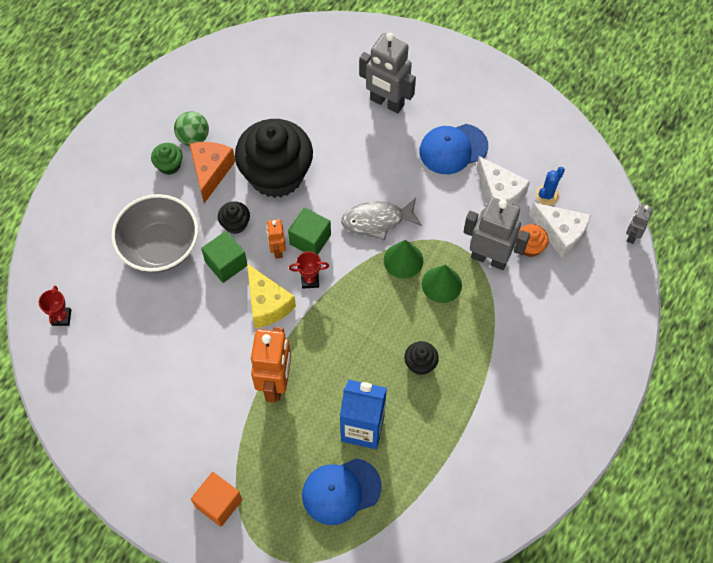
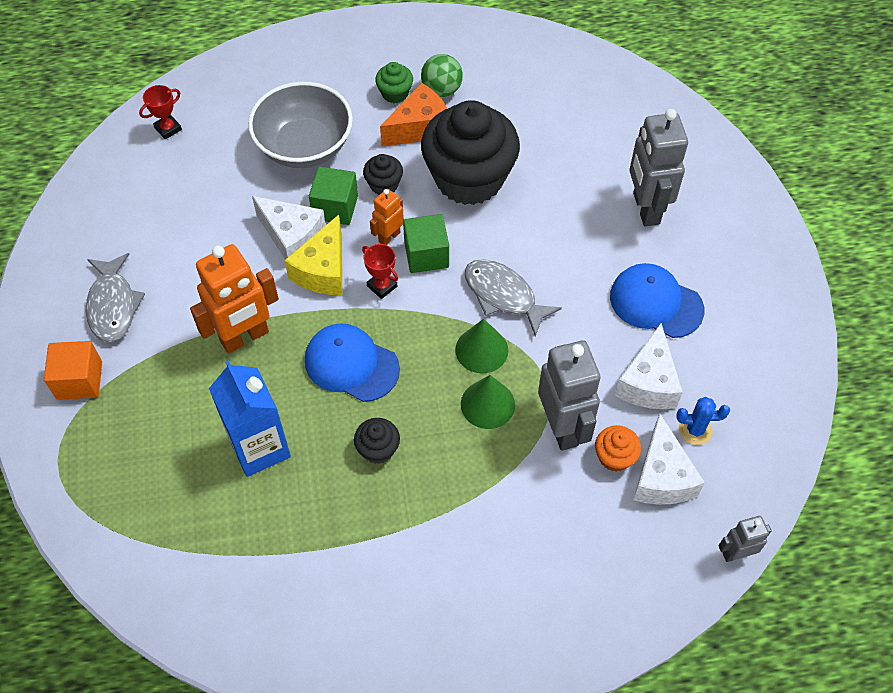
camera: 50 degrees right, 5 degrees down
blue cap [302,458,382,525] -> blue cap moved to [305,323,400,402]
none -> grey fish [86,253,145,342]
none -> white cheese [252,196,326,259]

